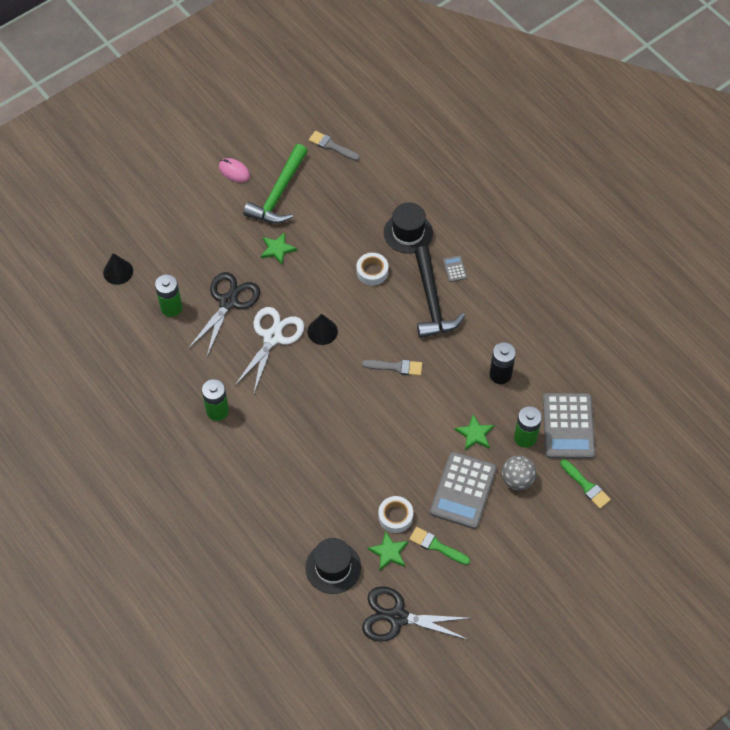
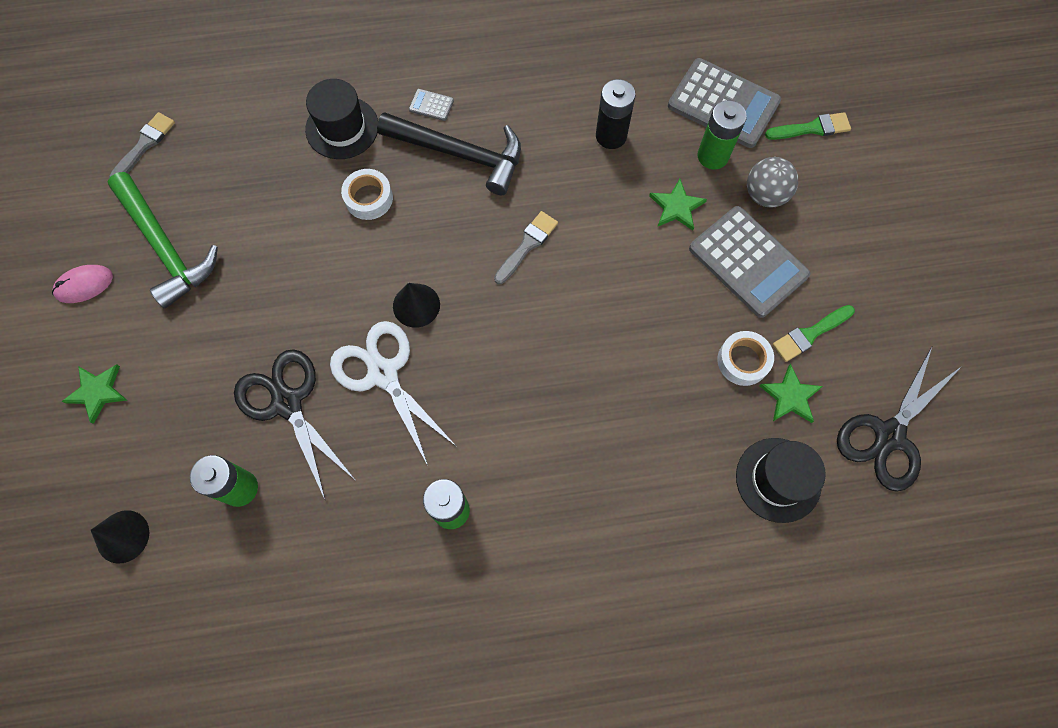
camera: 60 degrees left, 10 degrees up
green star [261,232,297,265] -> green star moved to [61,364,127,424]
grey brush [309,131,360,161] -> grey brush turned 150 degrees clockwise [109,112,175,178]

